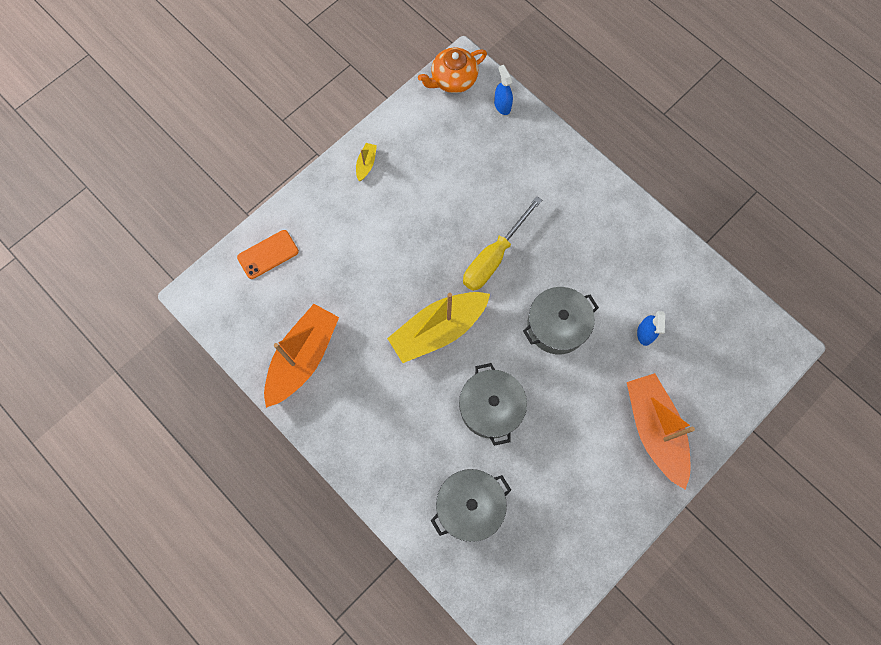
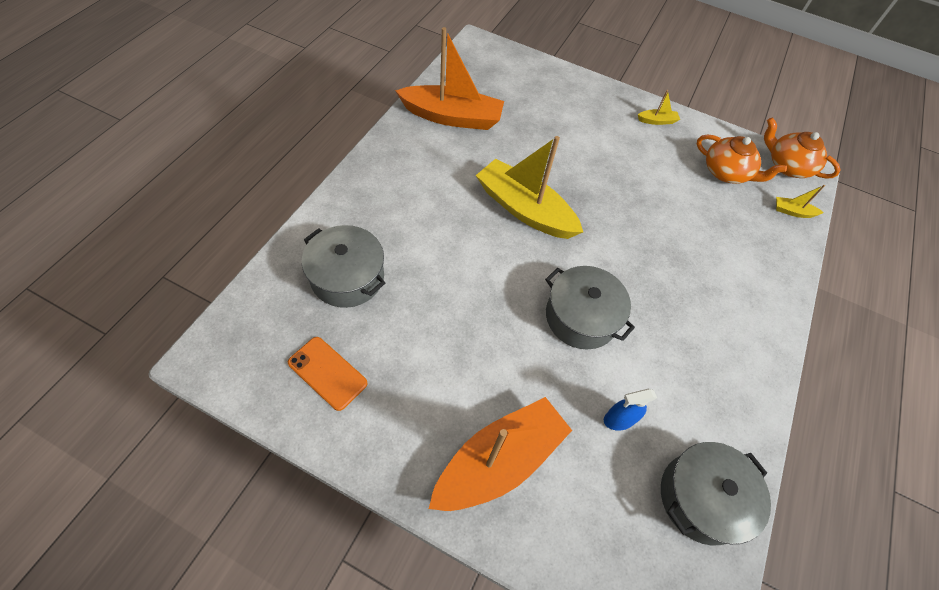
camera: 65 degrees right, 15 degrees down
orange phone [237,230,299,279] -> orange phone moved to [288,337,368,411]
grey pot [459,363,527,446] -> grey pot moved to [661,442,771,546]
yellow screwdriver [463,196,542,291] -> none
blue spray bottle [494,65,513,115] -> yellow boat [776,185,825,218]
none -> orange teapot [697,134,787,184]

